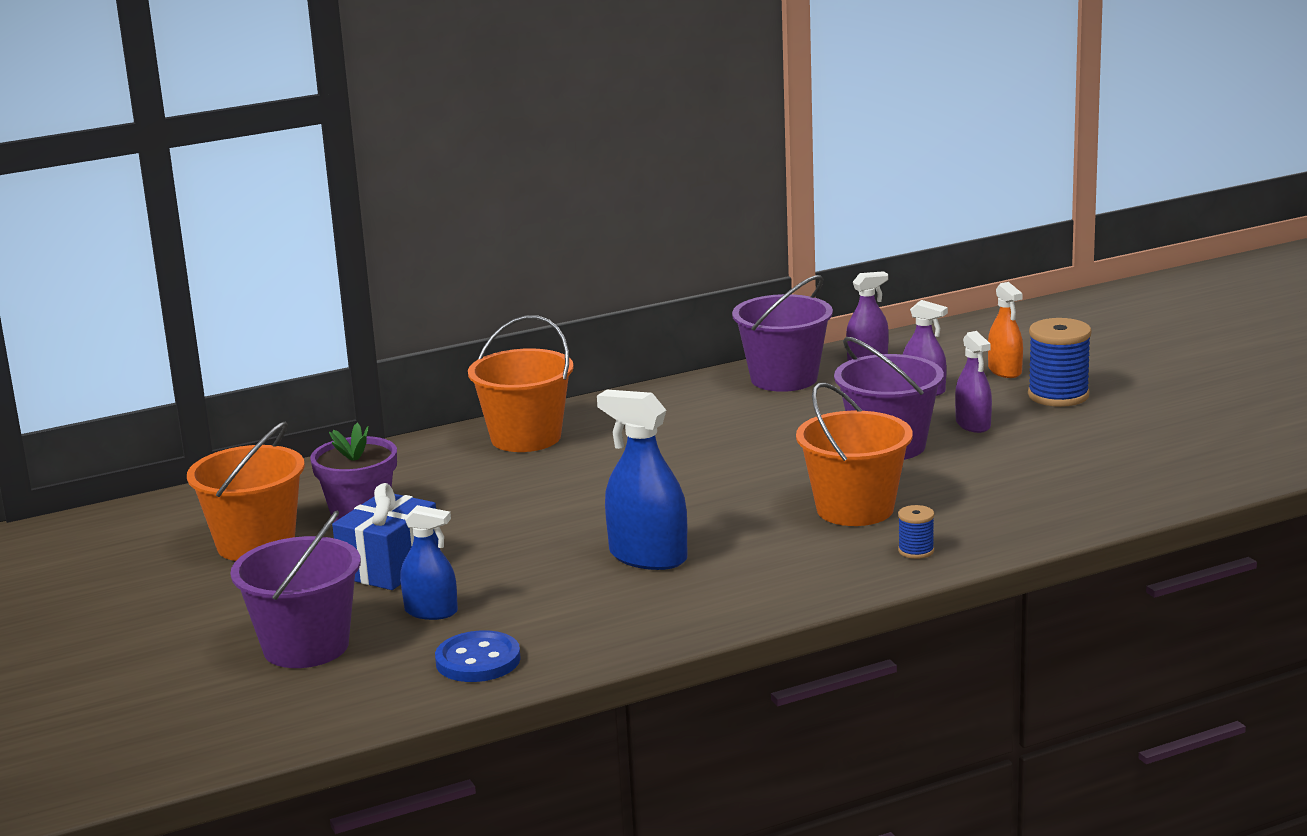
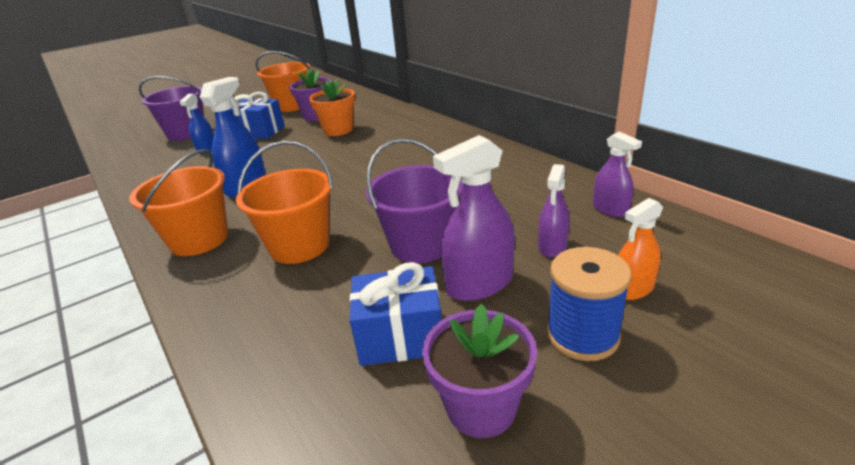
camera: 80 degrees right, 10 degrees up
blue button [435,630,521,682] -> none
orange bucket [468,315,574,452] -> orange bucket moved to [129,149,228,256]
purple bucket [732,275,833,392] -> none
blue spool [898,505,934,559] -> none
purple spray bottle [955,331,992,433] -> purple spray bottle [433,135,515,301], size x1.61
none -> orange flower pot [309,79,355,136]
none -> blue gift [350,262,442,366]
none -> purple flower pot [422,304,537,438]

